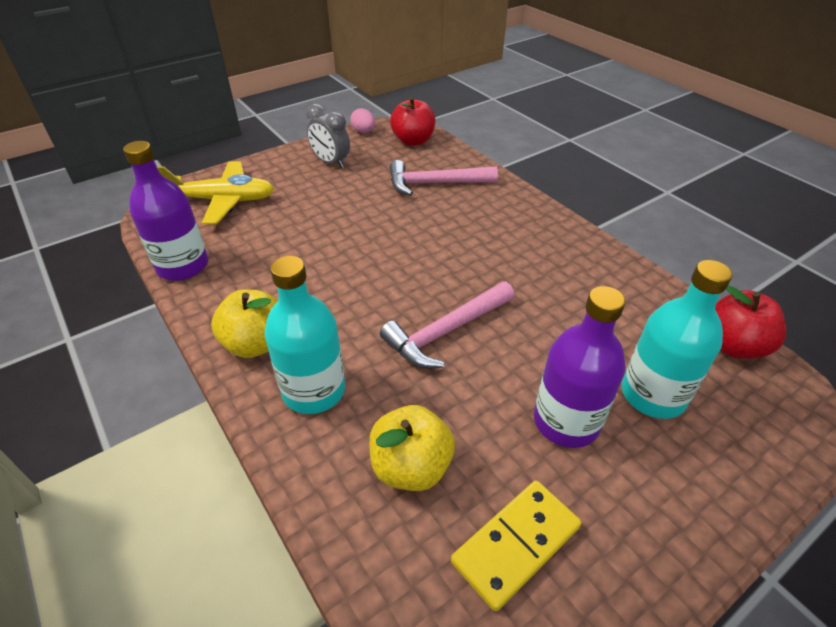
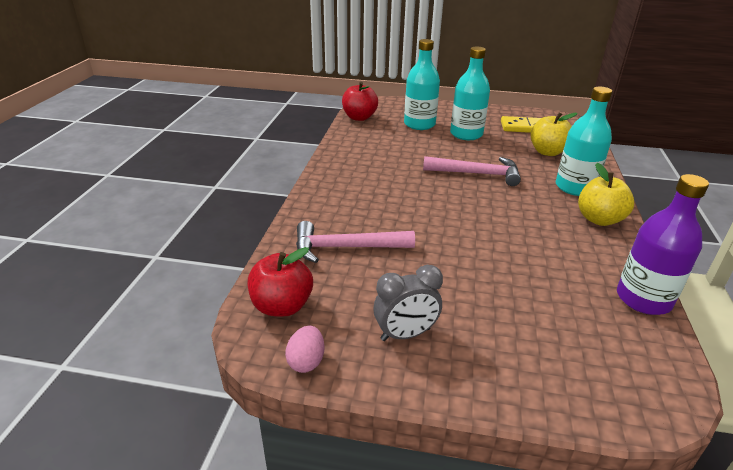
camera: 135 degrees left, 10 degrees down
yellow plane [157,161,274,224] -> none
grey clock [306,104,350,168] -> grey clock turned 75 degrees clockwise [373,265,443,341]
pink hammer [390,160,498,196] -> pink hammer turned 135 degrees clockwise [296,221,415,263]
purple bottle [534,286,626,448] -> turquoise bottle [450,47,490,140]

